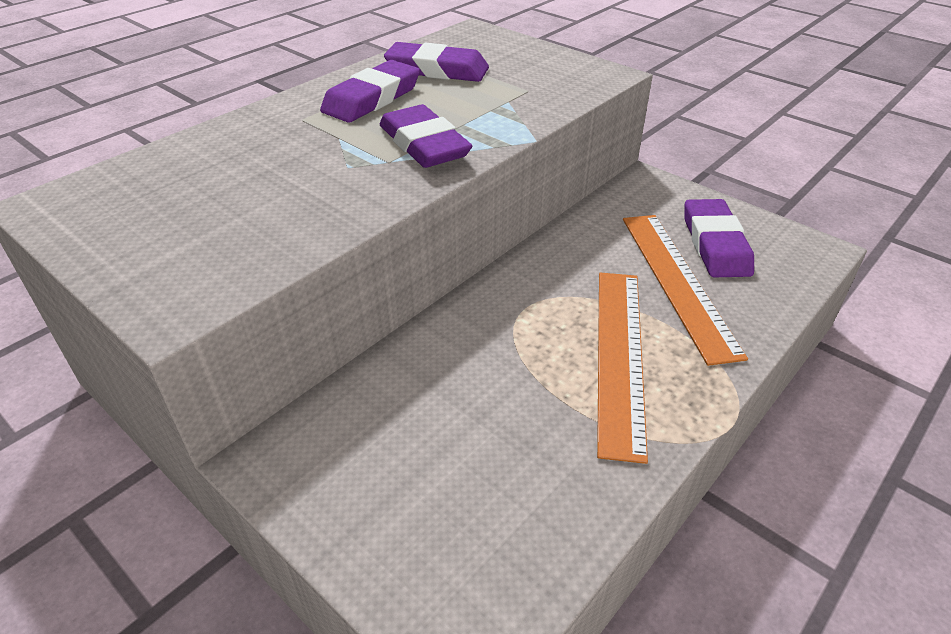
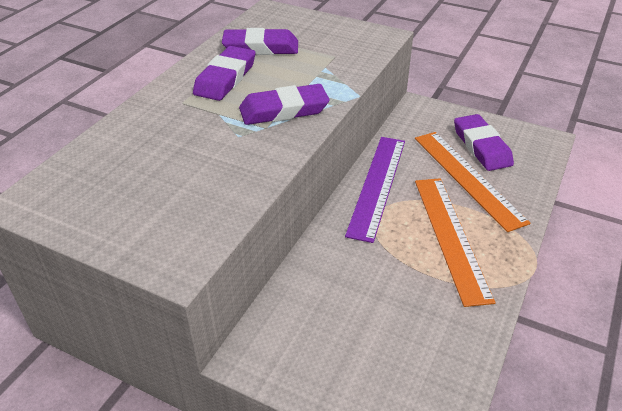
camera: 15 degrees left, 0 degrees up
purple eraser [380,104,472,168] -> purple eraser turned 60 degrees counterclockwise [239,84,330,125]
none -> purple ruler [345,137,405,243]

